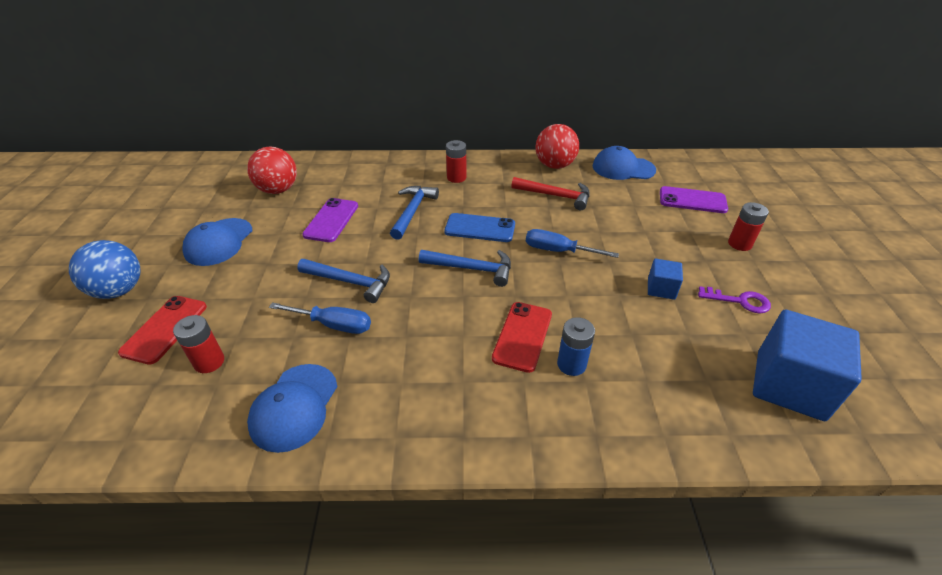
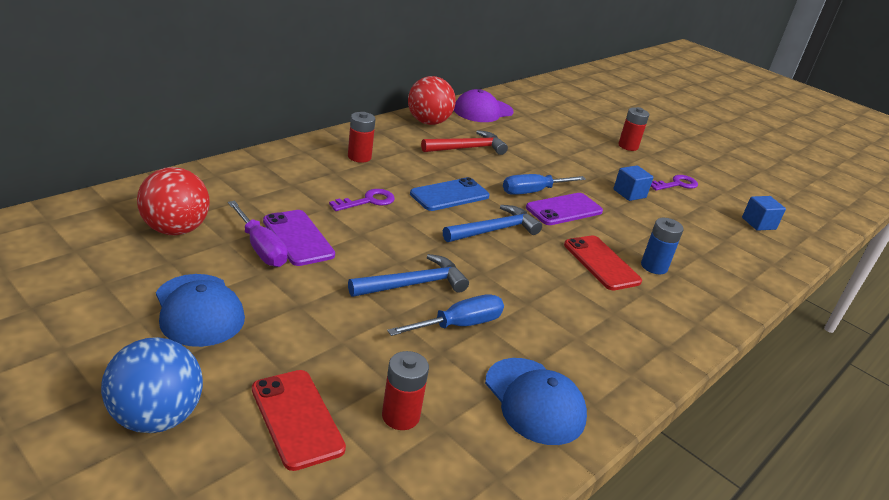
camera: 50 degrees left, 10 degrees down
blue hammer [390,186,439,240] -> purple key [329,189,395,211]
blue cap [593,146,656,180] -> purple cap [454,89,513,122]
purple phone [660,186,728,213] -> purple phone moved to [526,193,603,225]
blue cube [753,309,862,421] -> blue cube [742,196,786,231], size x0.49
none -> purple screwdriver [228,201,288,267]

